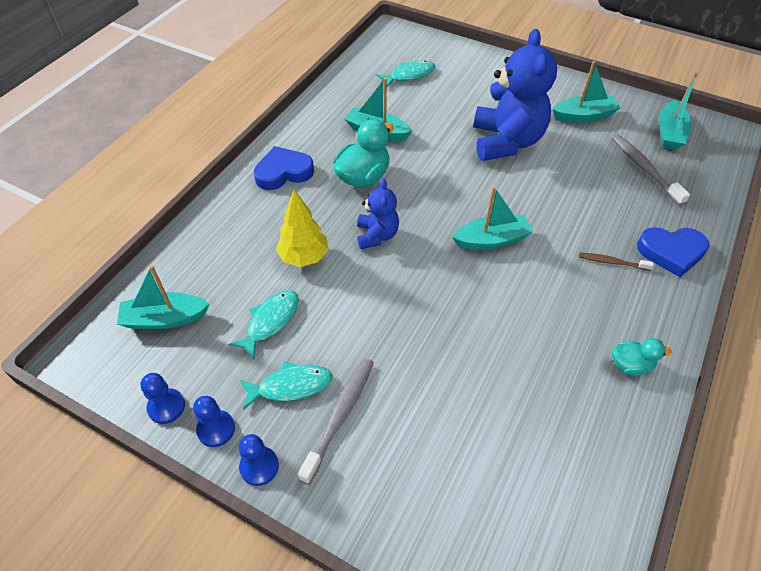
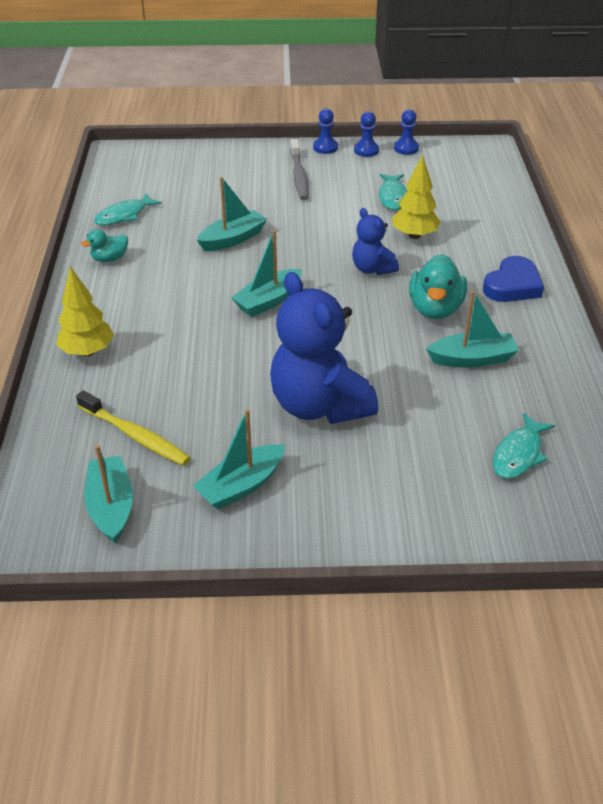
camera: 150 degrees right, 10 degrees down
turquoise boat [117,265,210,329] -> turquoise boat moved to [197,177,267,251]
turquoise fish [240,362,332,410] -> turquoise fish moved to [94,193,162,225]
brown toothbrush [579,253,654,271] -> none
grey toothbrush [612,135,690,206] -> yellow toothbrush [76,390,191,466]
blue heart [637,227,709,277] -> yellow tree [56,266,114,356]

